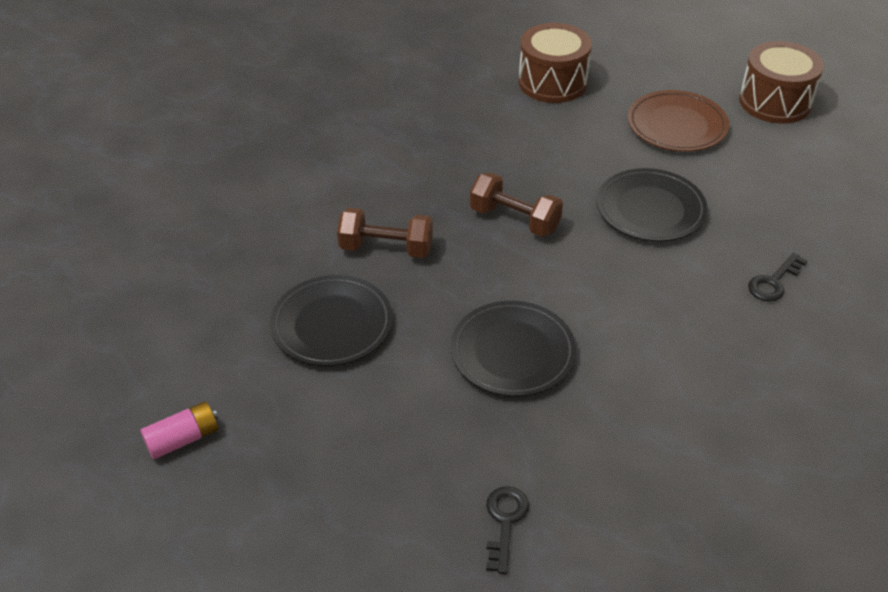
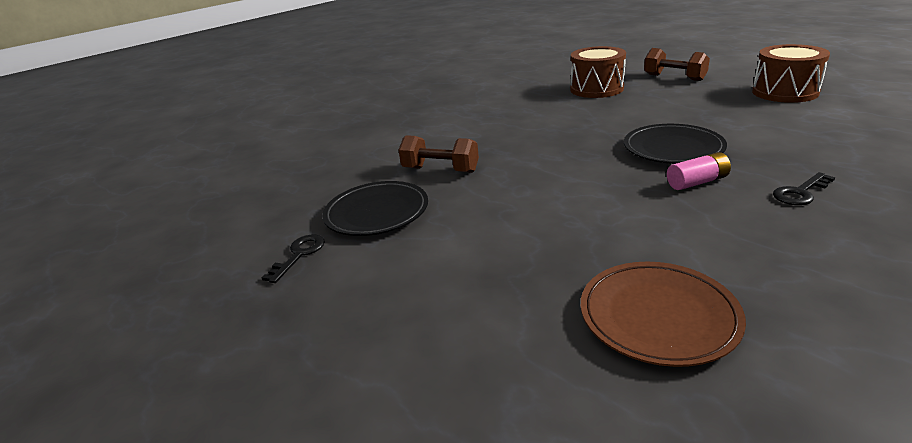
camera: 15 degrees right, 15 degrees down
pink battery [140,401,219,459] -> pink battery moved to [667,152,731,190]
black plate [451,301,576,397] -> none
brown dumbbell [470,172,563,237] -> brown dumbbell moved to [644,48,710,81]
black key [486,486,529,574] -> black key moved to [261,235,325,283]
brown plate [628,90,729,152] -> brown plate moved to [581,262,746,367]

